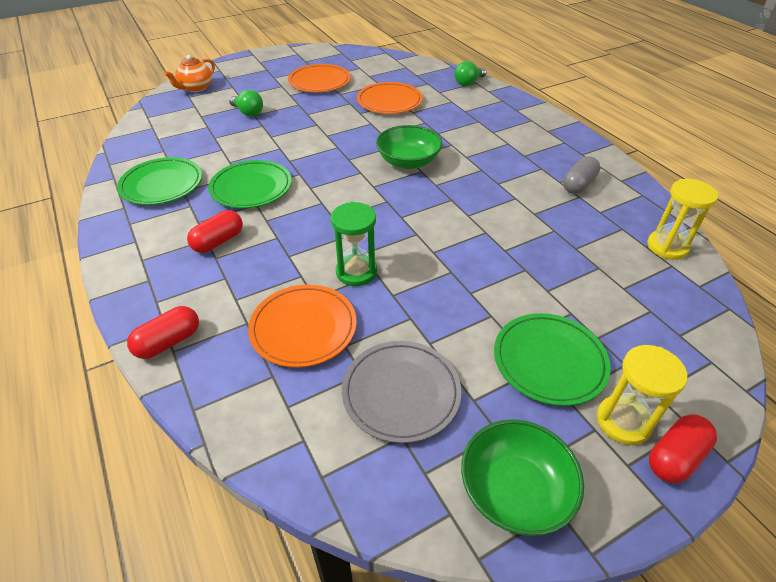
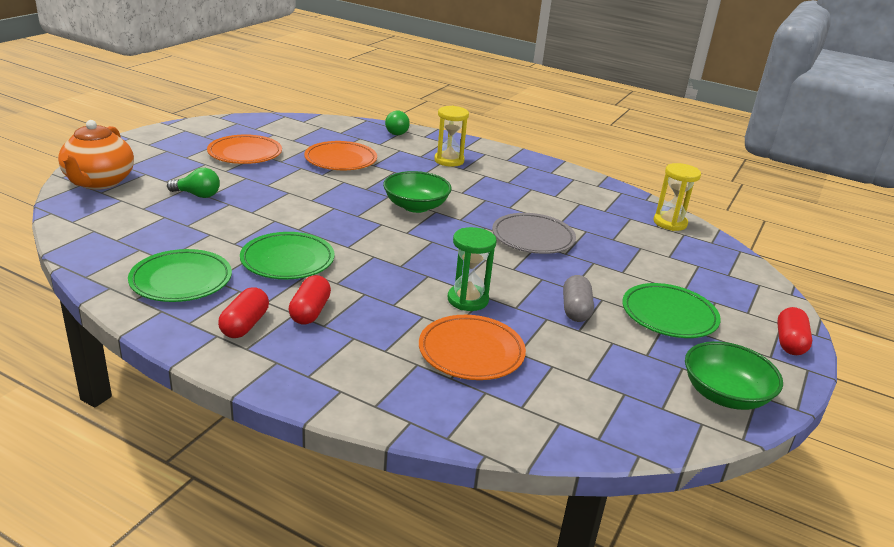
camera: 35 degrees left, 15 degrees down
red capsule [127,306,199,359] -> red capsule moved to [218,287,269,338]
orange teapot [164,55,215,92] -> orange teapot [58,120,134,190], size x1.54
grey plate [342,341,461,443] -> grey plate moved to [492,213,576,254]
grey capsule [563,156,600,194] -> grey capsule moved to [563,275,594,322]
yellow hourglass [597,345,687,445] -> yellow hourglass moved to [434,106,469,167]

